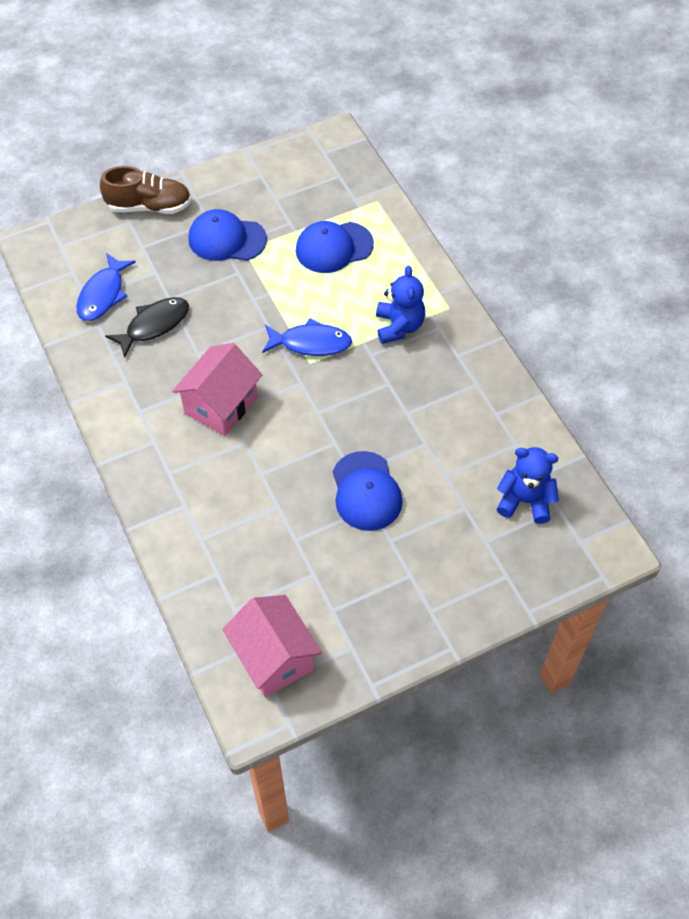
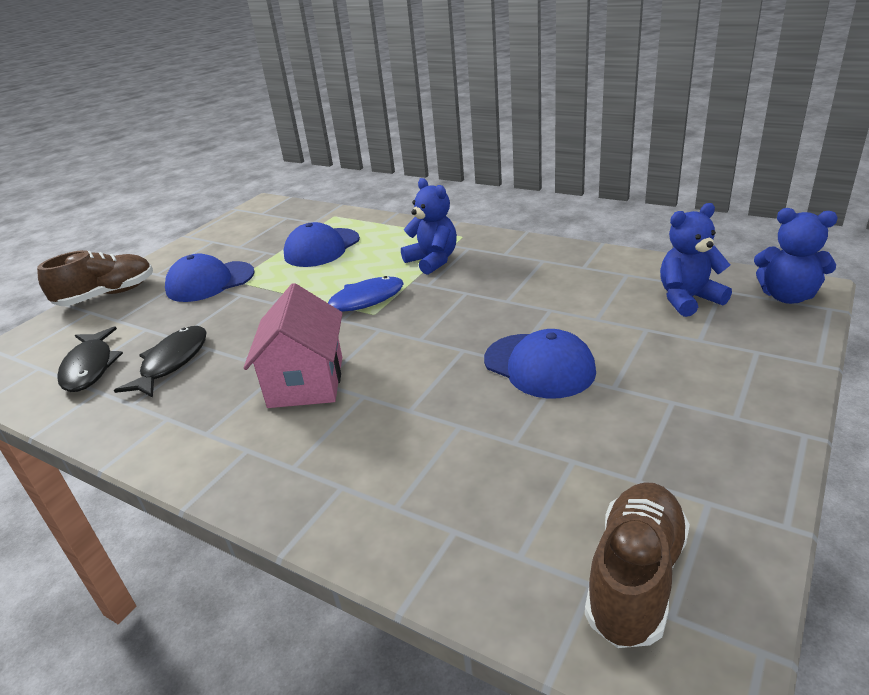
camera: 30 degrees left, 25 degrees down
blue fish [77,253,136,321] -> black fish [57,326,123,392]
pink house [222,595,322,697] -> brown shoe [585,482,690,648]
none -> blue teddy bear [754,208,838,304]

